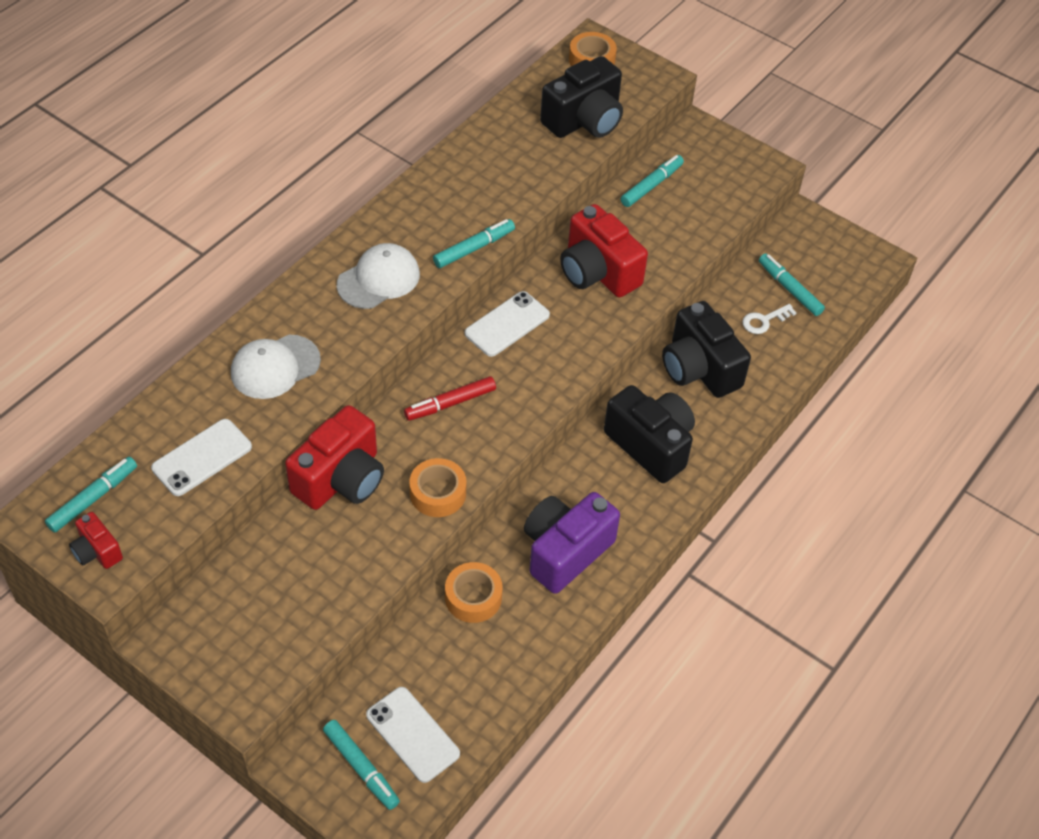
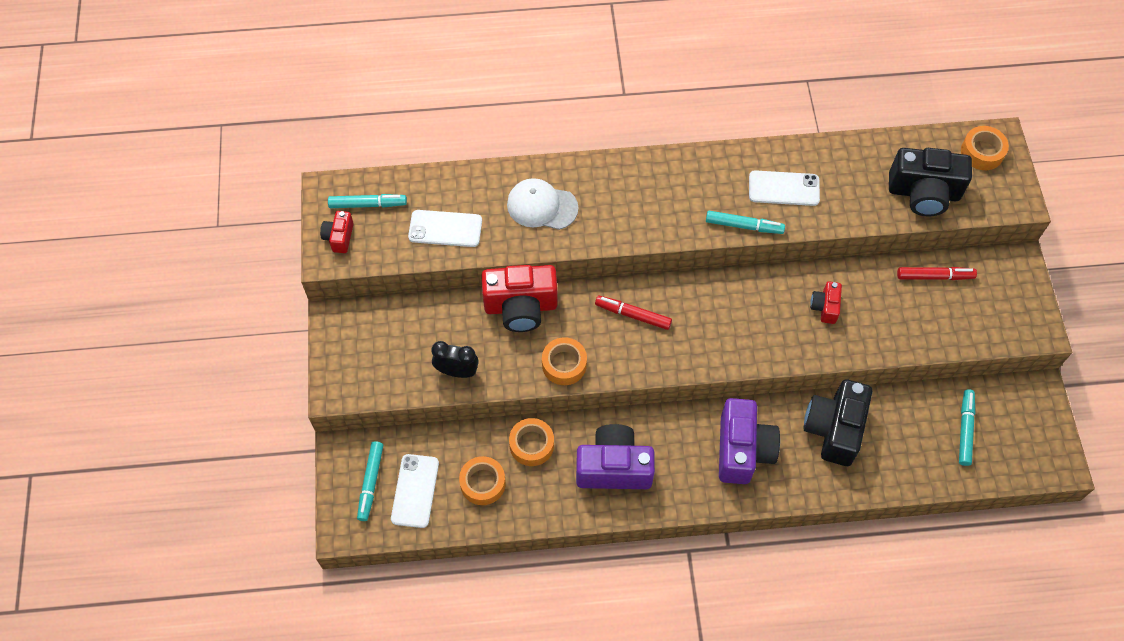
camera: 50 degrees right, 10 degrees up
white cap [337,243,420,309] -> none
white phone [465,291,550,357] -> white phone moved to [749,170,820,206]
red camera [560,204,648,297] -> red camera [810,281,842,324], size x0.50
black camera [604,385,695,483] -> purple camera [719,398,780,484]
turquoise marker [620,155,684,207] -> red marker [897,267,977,280]
white key [742,304,796,334] -> none
none -> black clock [431,341,479,378]
none -> orange tape [459,456,506,505]

